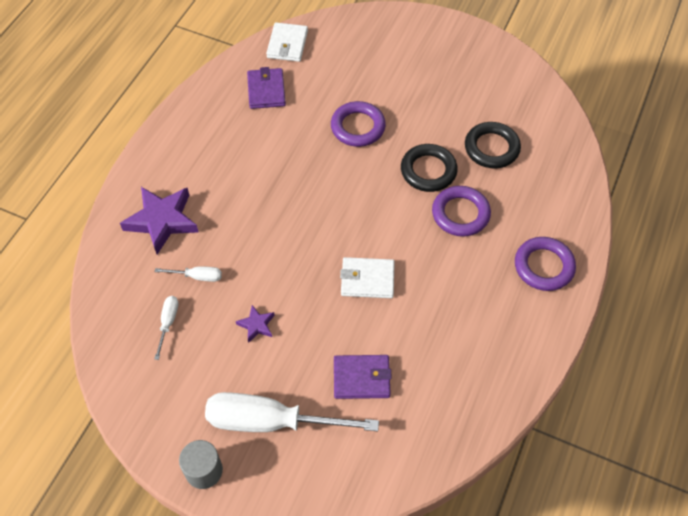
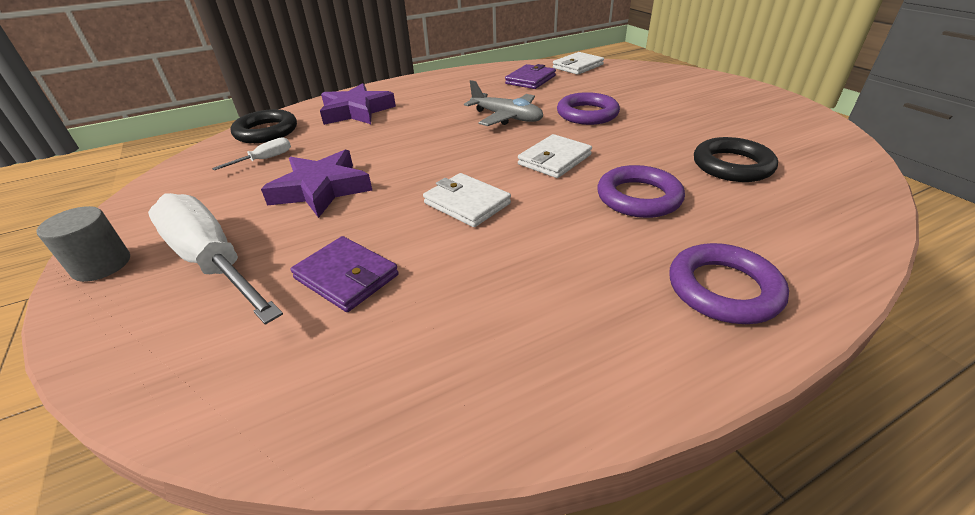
camera: 40 degrees right, 20 degrees down
white screwdriver [155,267,222,282] -> none
purple star [236,305,275,343] -> purple star [261,150,373,218], size x2.07
black ring [401,144,458,192] -> black ring moved to [230,109,297,143]
none -> grey plane [464,80,543,126]
none -> white wallet [518,134,592,178]

